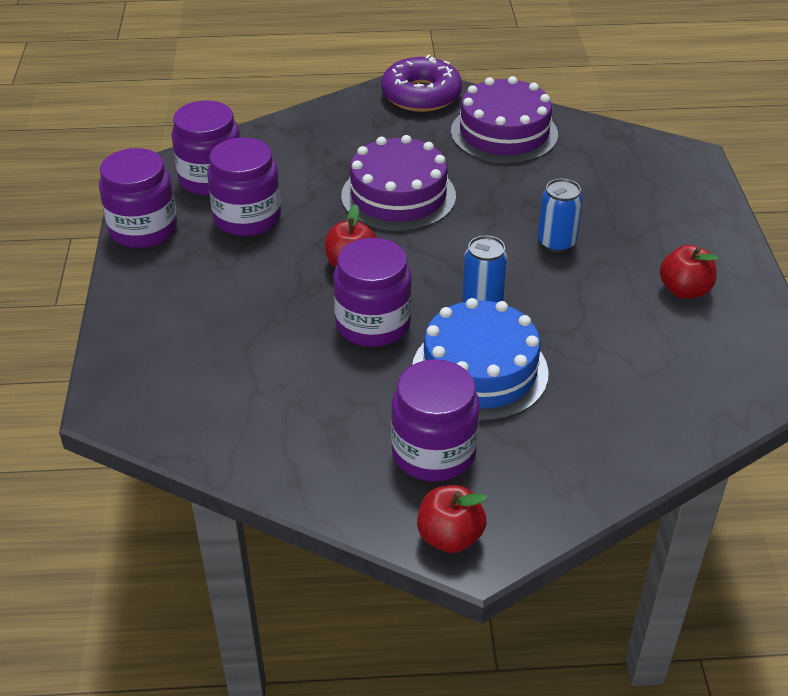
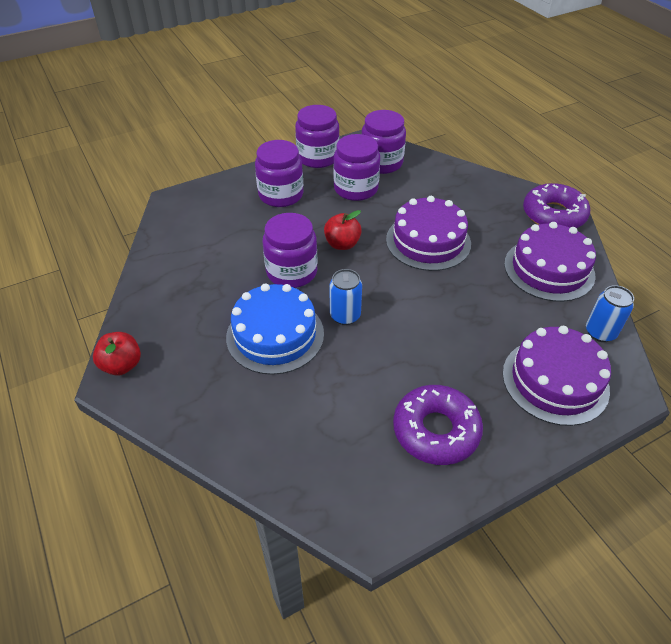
camera: 65 degrees right, 5 degrees up
purple jar [391,359,480,482] -> purple jar moved to [255,140,303,207]
blue can [538,179,583,253] -> blue can moved to [586,285,634,342]
red apple [660,245,719,299] -> purple donut [393,385,483,465]
none -> purple cake [503,326,611,426]

